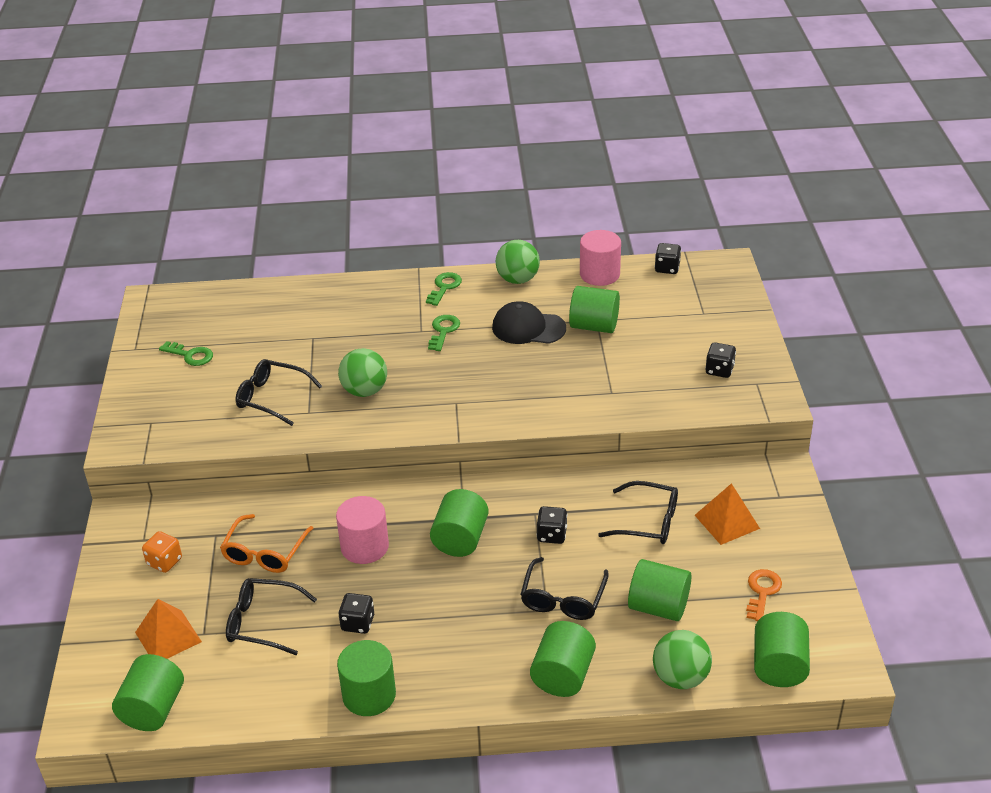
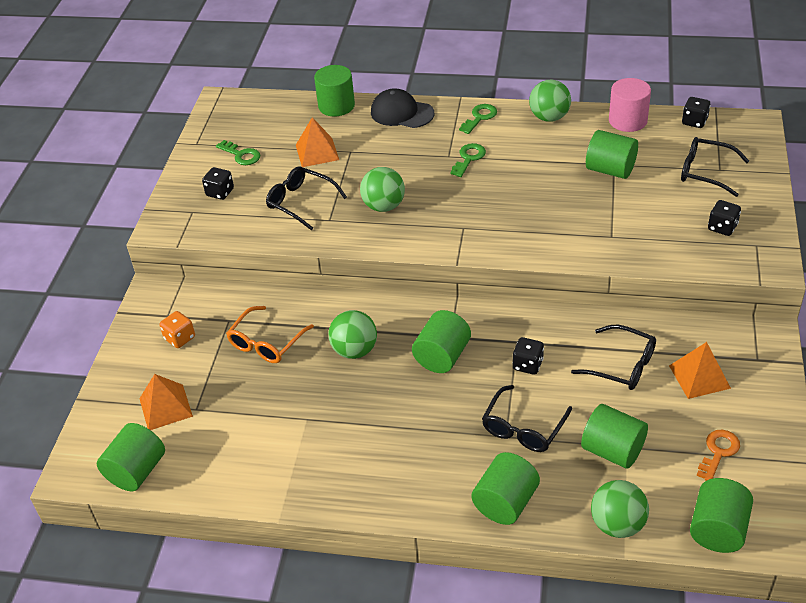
camera: 15 degrees right, 5 degrees up
black glasses [226,578,317,655] -> black glasses moved to [681,137,749,197]
pink cylinder [336,496,389,564] -> green ball [328,310,377,359]
green cylinder [337,640,396,716] -> green cylinder moved to [314,65,355,117]
black dice [338,593,374,634] -> black dice moved to [202,167,234,200]
black cap [492,301,566,344] -> black cap moved to [371,88,434,128]
none -> orange pyramid [296,117,339,167]

